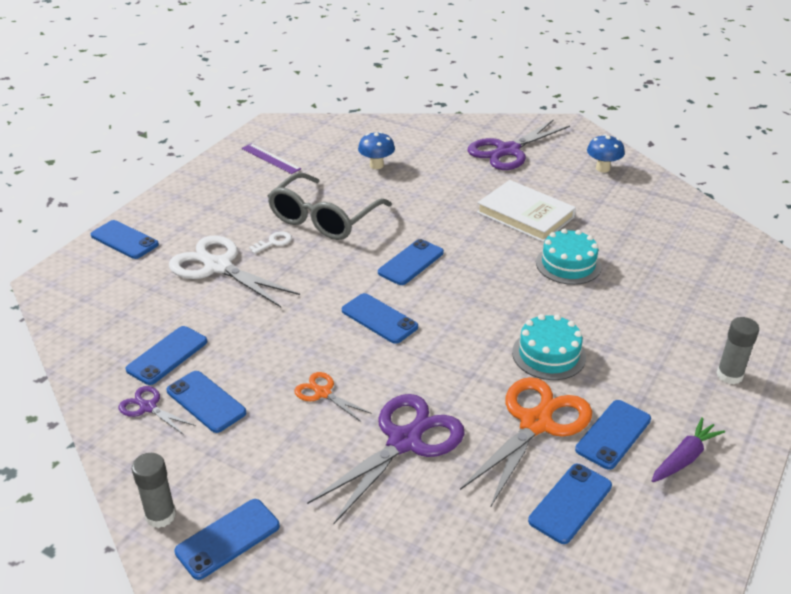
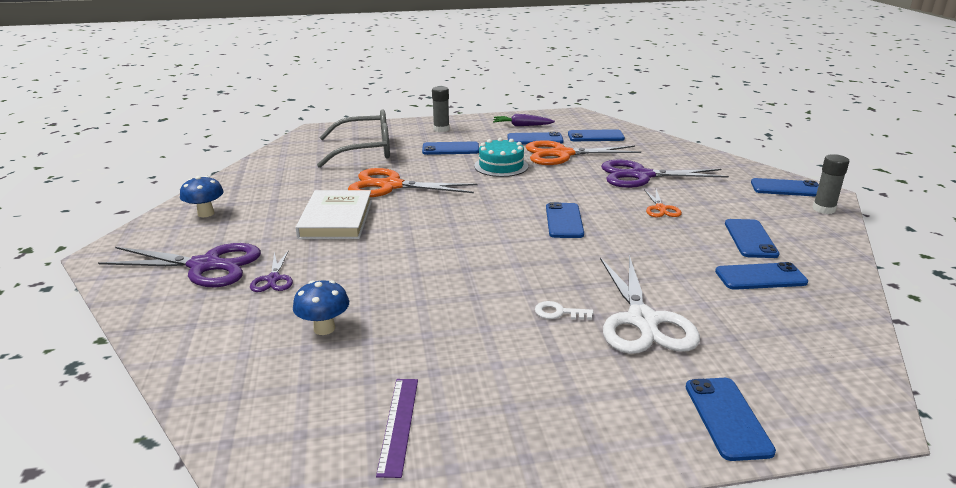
camera: 130 degrees left, 10 degrees down
purple scissors [119,386,196,435] -> purple scissors moved to [250,250,293,292]
grey glasses [268,173,392,240] -> grey glasses moved to [317,109,390,168]
blue phone [378,239,444,285] -> blue phone moved to [422,142,479,155]
turquoise cake [536,228,601,285] -> orange scissors [348,168,477,197]

